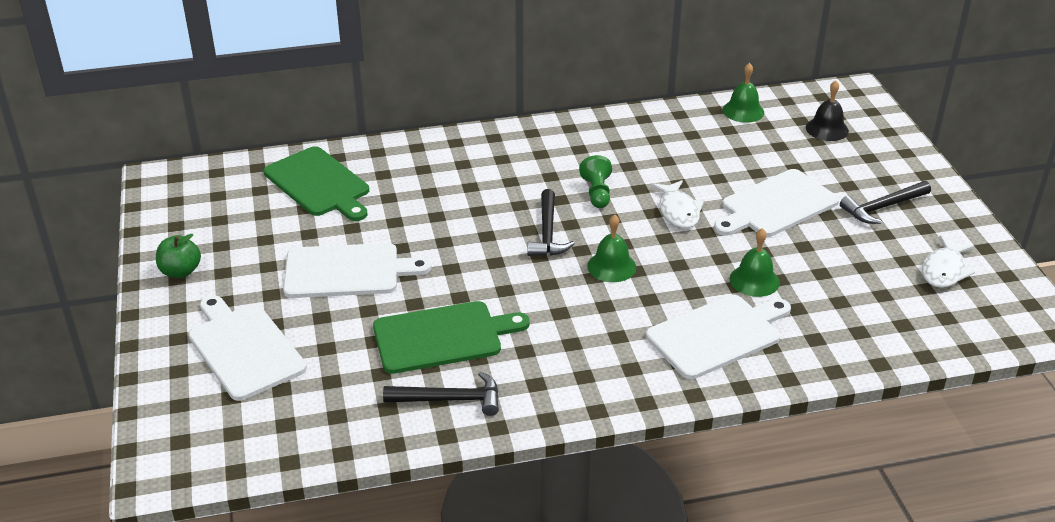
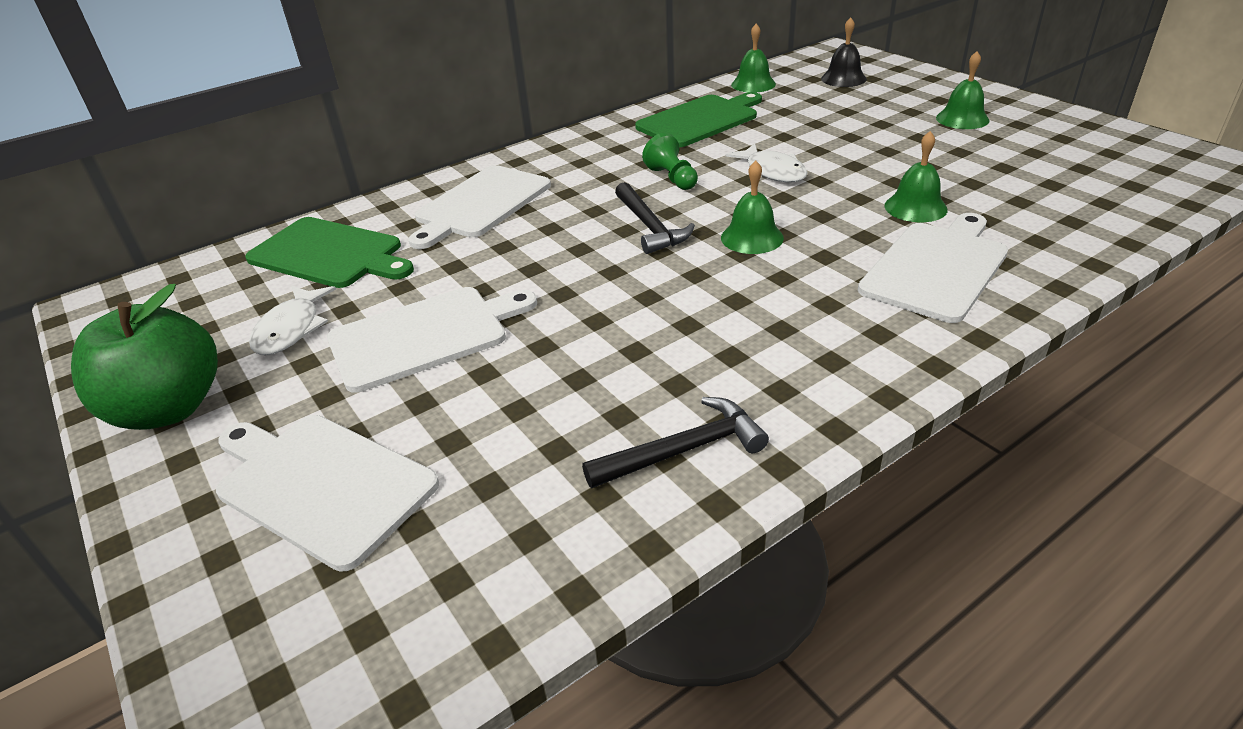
camera: 20 degrees left, 0 degrees up
green apple [156,234,201,278] -> green apple [71,284,218,430], size x1.82
green cutting board [373,301,530,374] -> green cutting board moved to [635,92,762,147]
white cutting board [714,169,839,237] -> white cutting board moved to [408,165,551,249]
black hammer [840,181,931,224] -> green bell [936,51,989,129]
white fish [922,235,975,288] -> white fish moved to [249,286,336,355]

